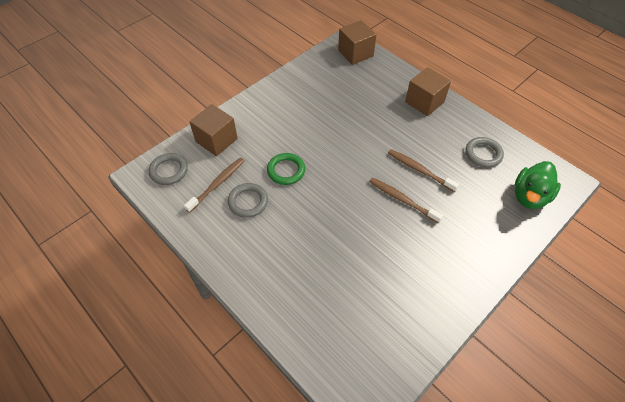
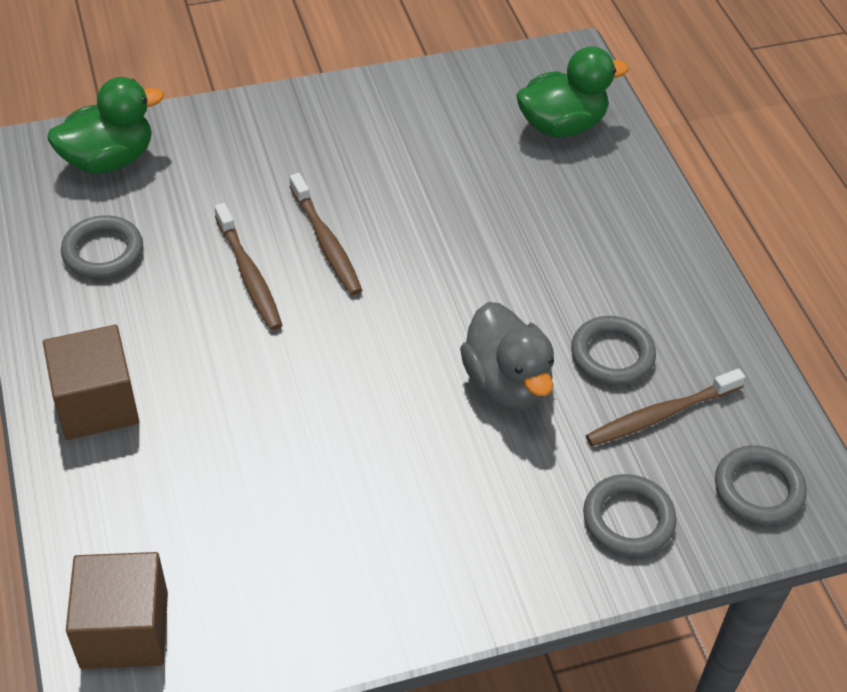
camera: 155 degrees left, 5 degrees down
brown cube [189,104,238,156] -> grey ring [583,474,676,557]
green ring [267,153,305,185] -> grey duck [460,302,554,410]
none -> green duck [516,46,629,137]

